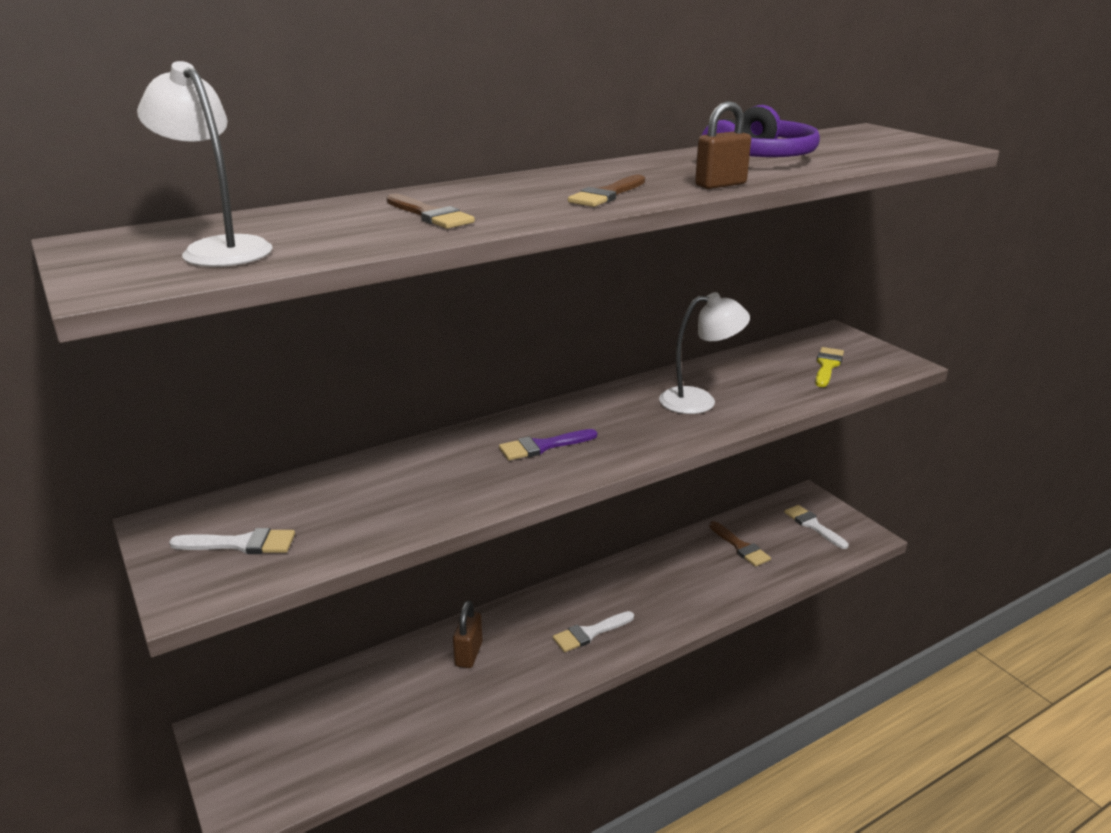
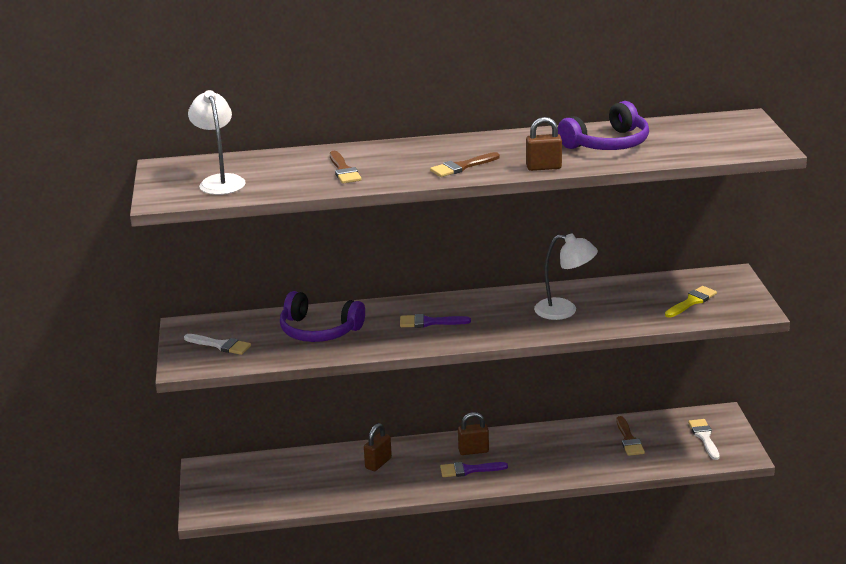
camera: 25 degrees right, 0 degrees up
white brush [553,611,634,652] -> purple brush [440,462,508,477]
none -> purple headphones [280,291,365,342]
none -> brown padlock [458,412,489,455]

